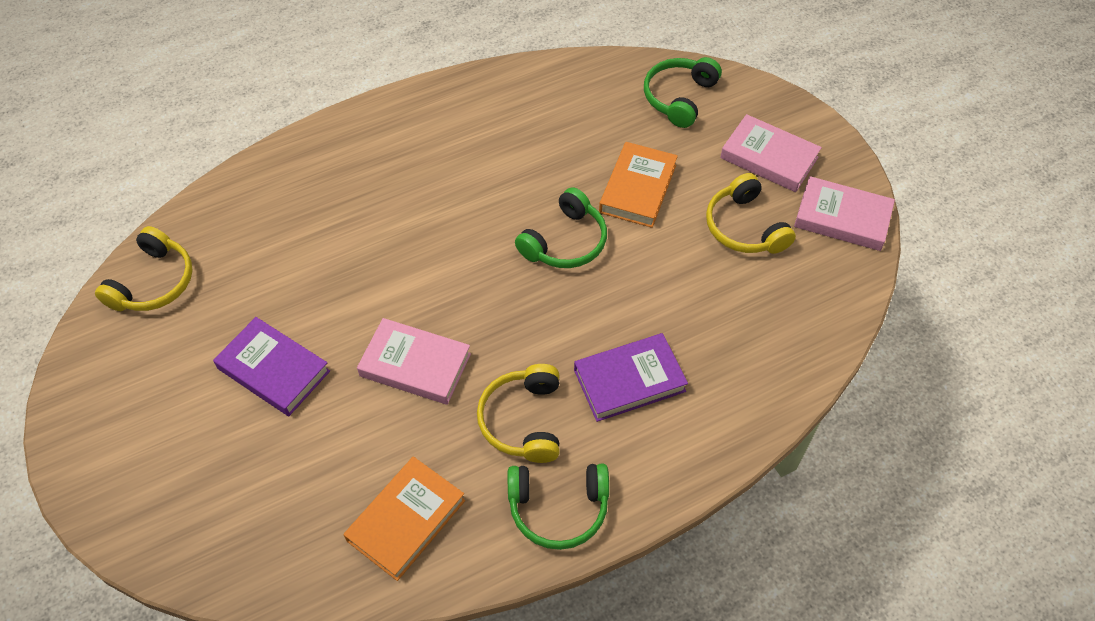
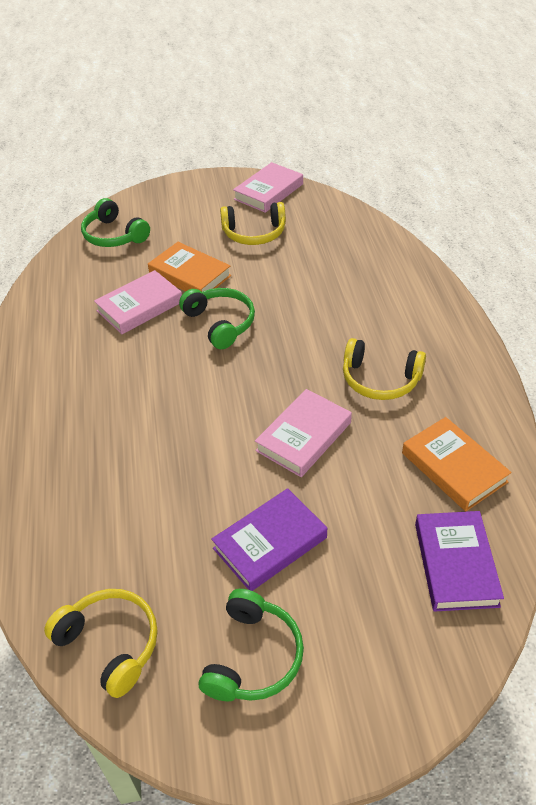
camera: 70 degrees left, 10 degrees down
green headphones [508,464,609,550] -> green headphones moved to [199,589,304,701]
purple book [574,333,688,422] -> purple book moved to [415,511,504,612]
pink book [720,114,822,192] -> pink book moved to [94,270,182,334]

